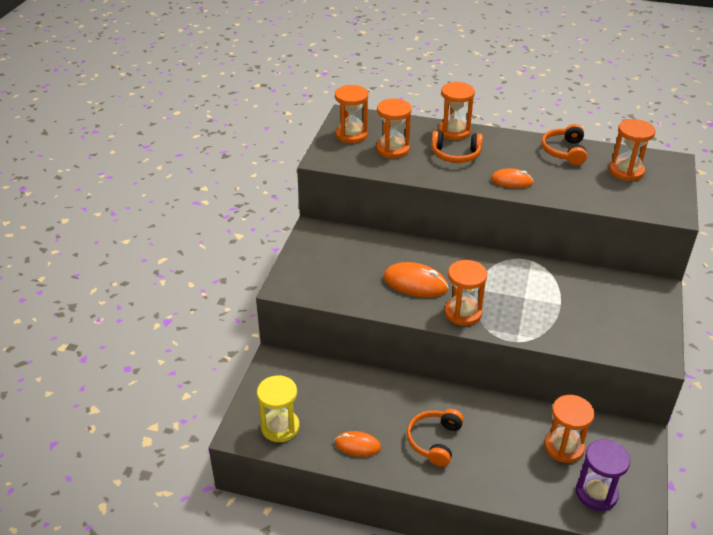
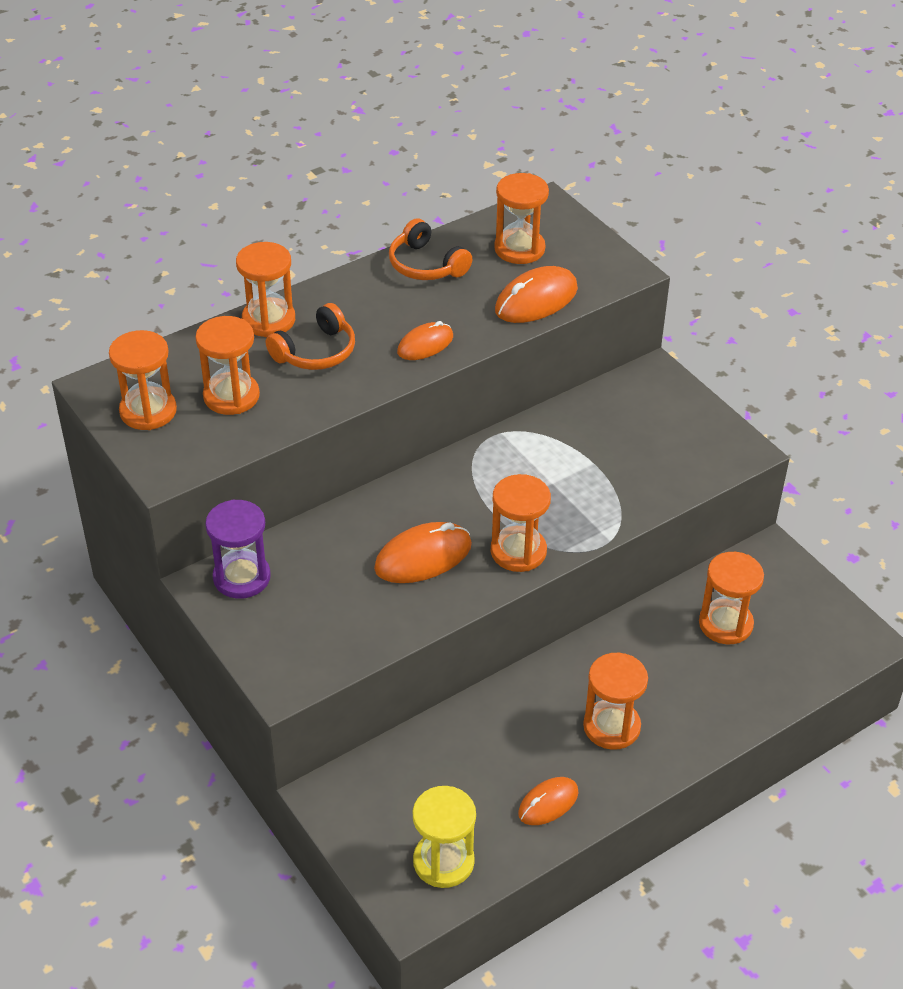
camera: 50 degrees left, 5 degrees up
orange headphones [407,409,464,467] -> orange hourglass [583,653,648,750]
purple hourglass [576,439,630,511] -> purple hourglass moved to [205,499,271,599]
none -> orange mouse [495,266,578,323]

